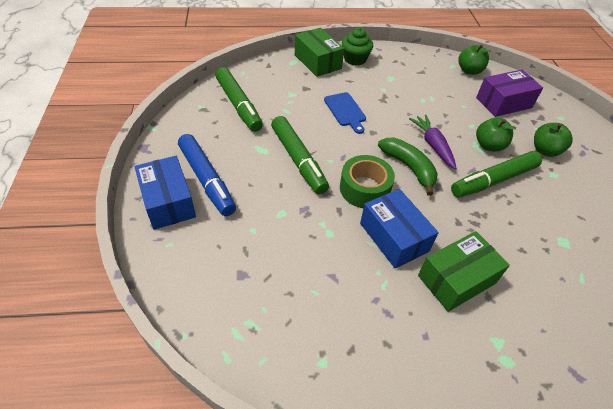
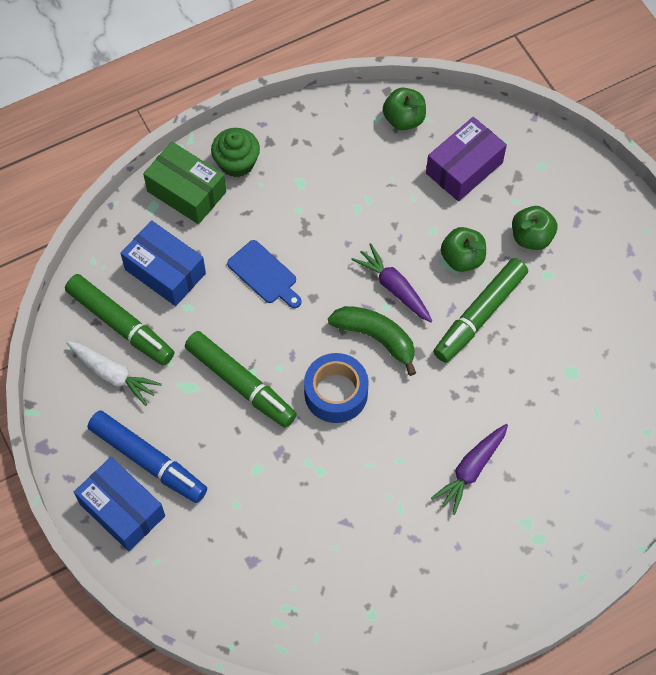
camera: 20 degrees left, 15 degrees up
green tape [340,155,395,208] -> blue tape [304,353,369,423]
blue box [360,189,439,269] -> blue box moved to [120,220,206,306]
green box [418,231,510,312] -> purple carrot [431,424,508,515]
none -> white carrot [67,341,162,406]

